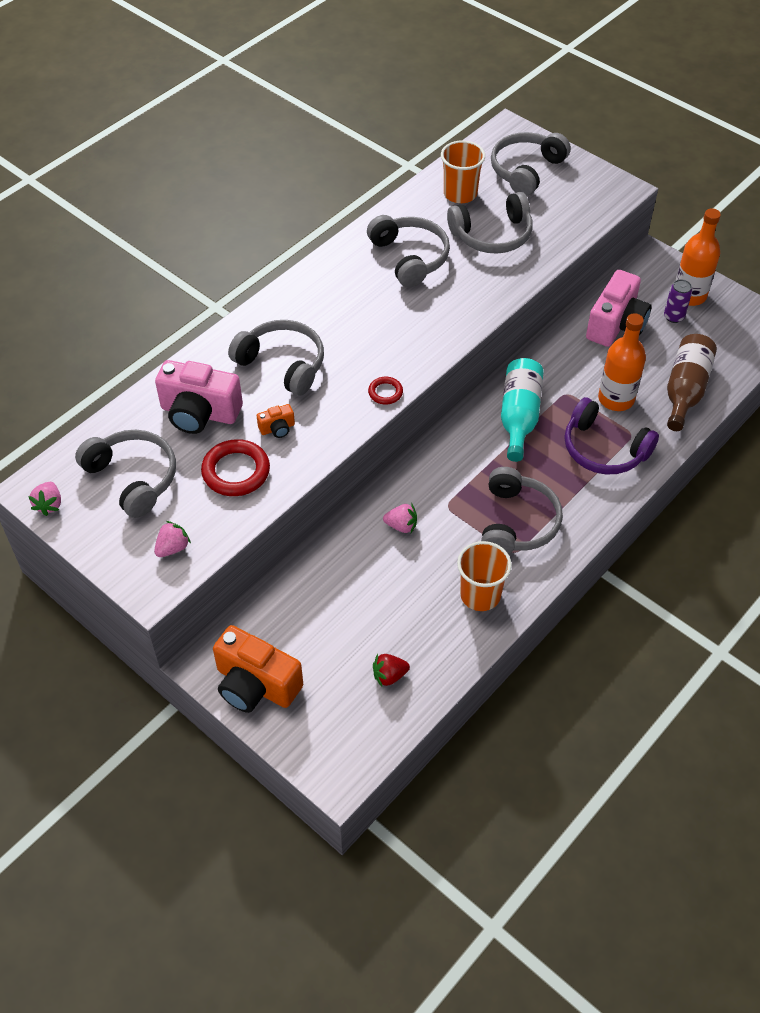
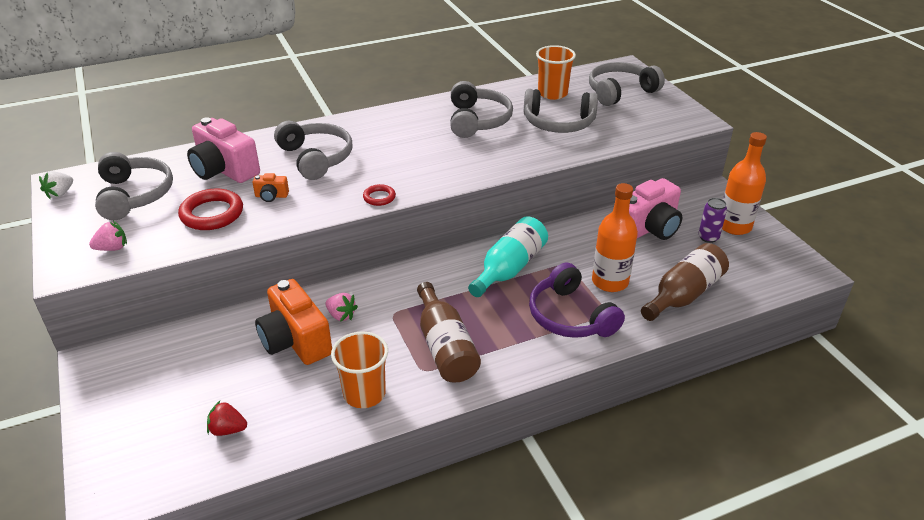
camera: 25 degrees right, 15 degrees down
pink strawberry [28,482,61,516] -> white strawberry [39,171,73,199]
orange camera [213,625,303,713] -> orange camera moved to [255,279,332,365]
grey headphones [481,467,563,554] -> brown bottle [417,282,481,382]

